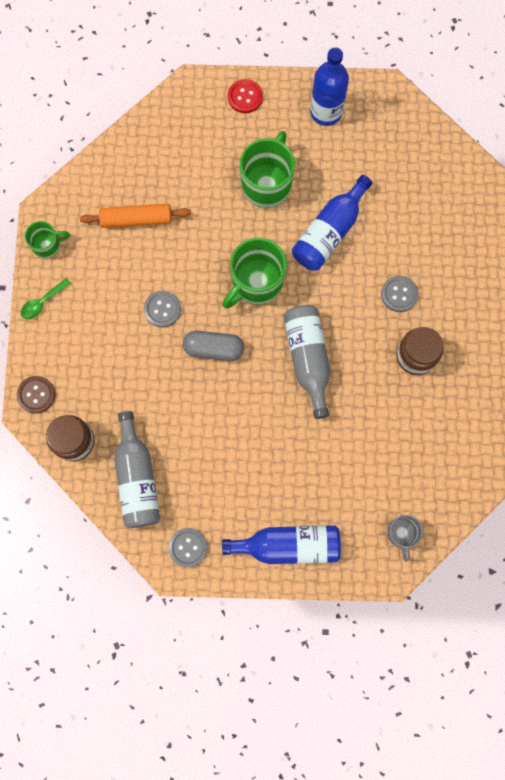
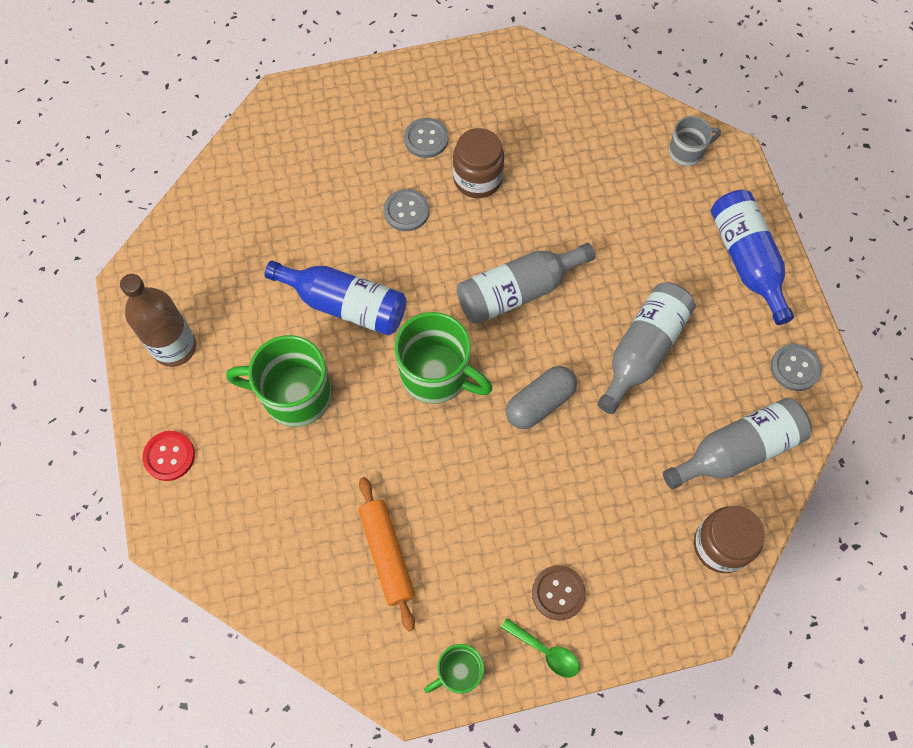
camera: 105 degrees left, 10 degrees down
brown button [17,376,55,414] -> brown button moved to [532,565,586,621]
green mug [25,221,70,259] -> green mug turned 90 degrees counterclockwise [424,644,484,694]
grey button [144,291,181,327] -> grey button moved to [404,118,448,158]
grey capsule [183,331,244,361] -> grey capsule turned 60 degrees clockwise [506,366,577,429]
blue bottle [310,47,349,126] -> brown bottle [120,274,196,367]
none -> grey bottle [597,282,696,414]

